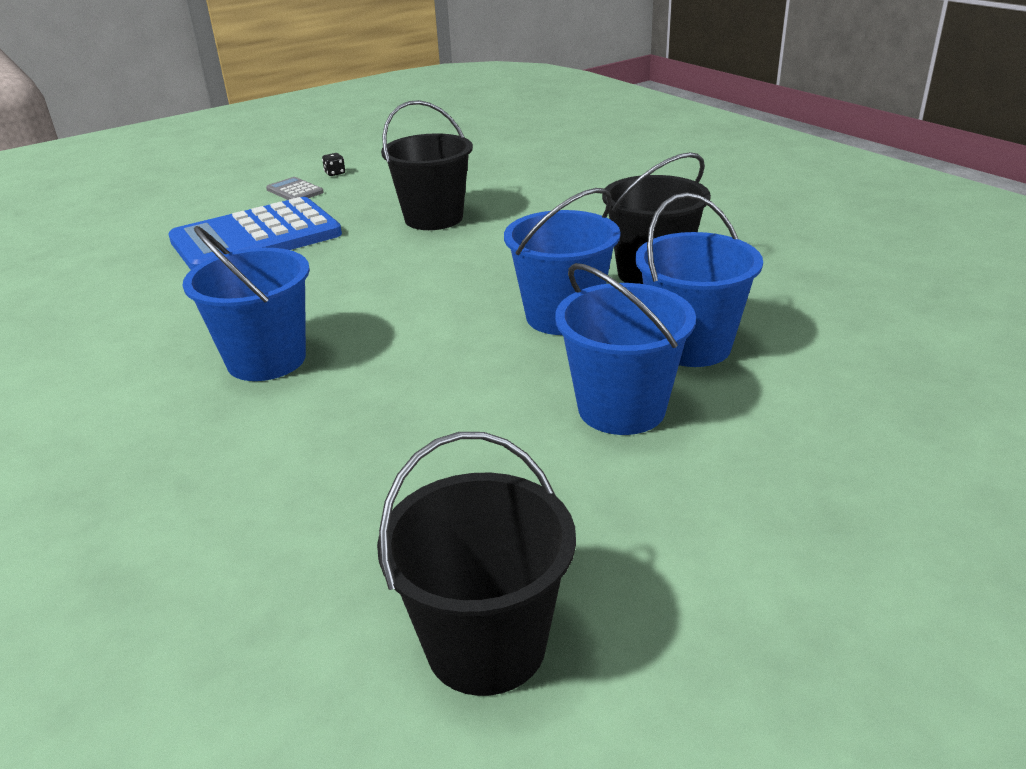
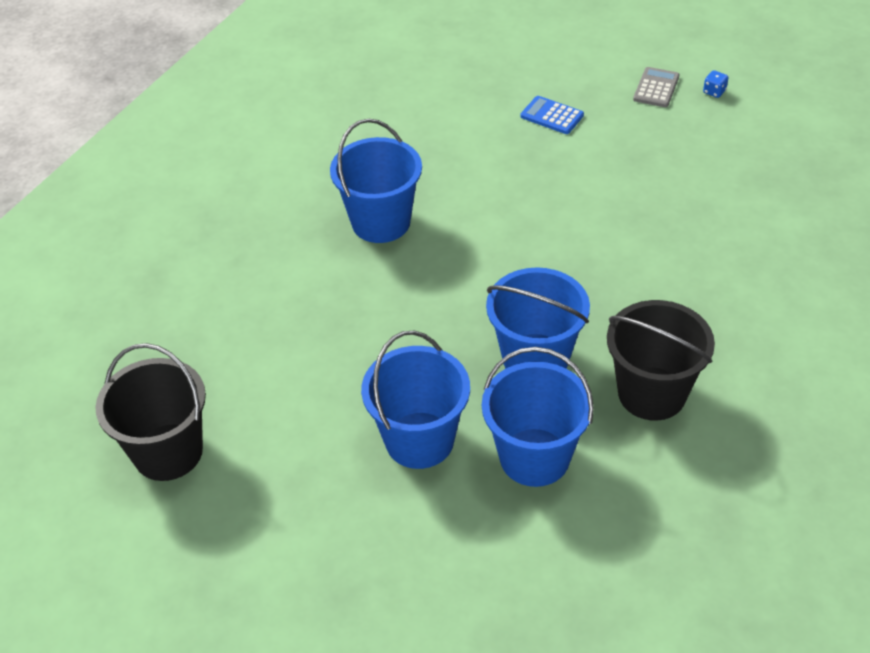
camera: 65 degrees right, 15 degrees up
blue calculator [168,197,342,270] -> blue calculator [521,96,584,134], size x0.40
black dice [322,153,345,176] -> blue dice [703,70,728,98]
black bucket [381,100,473,230] -> none

